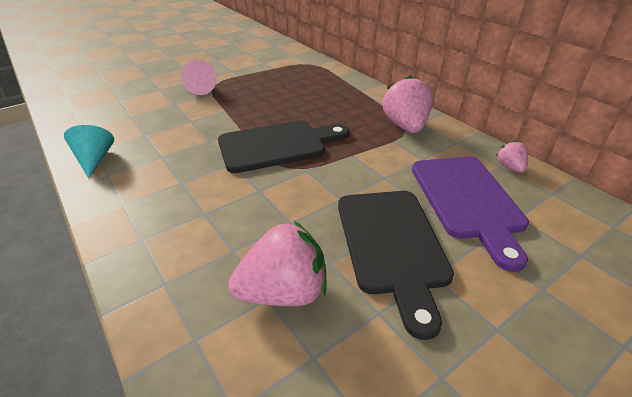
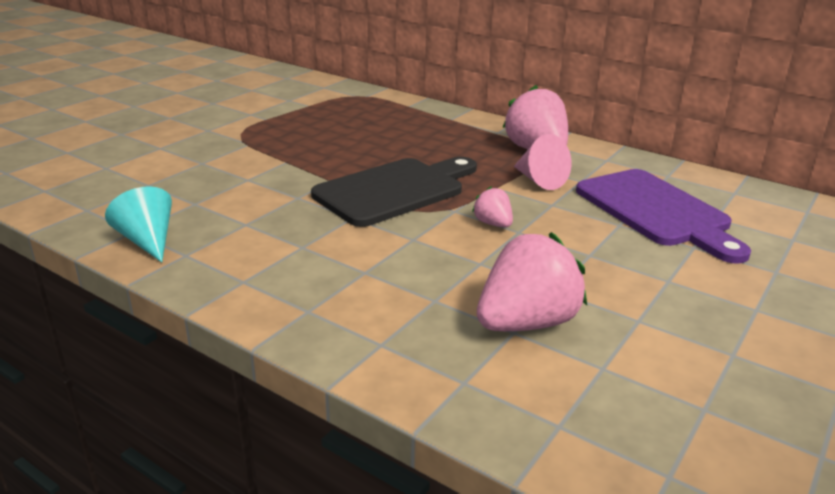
camera: 20 degrees left, 10 degrees down
pink cone [181,60,217,95] -> pink cone moved to [514,134,572,190]
black cutting board [338,191,454,340] -> none
pink strawberry [496,140,528,173] -> pink strawberry moved to [472,186,513,227]

